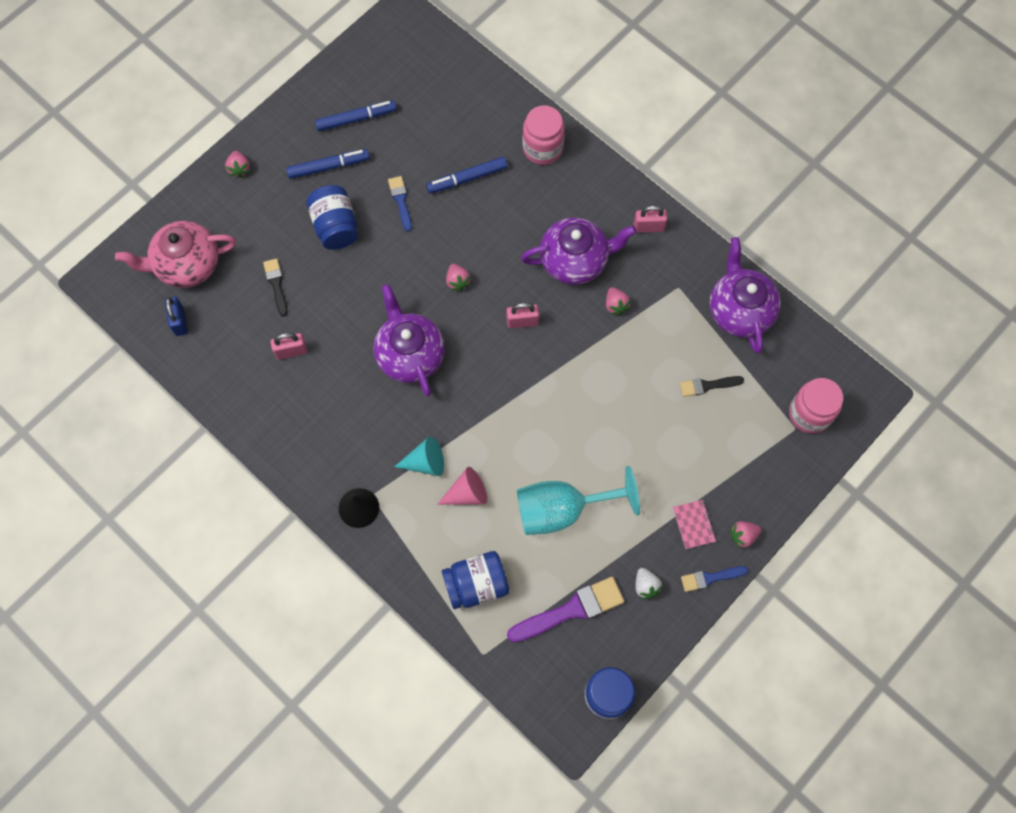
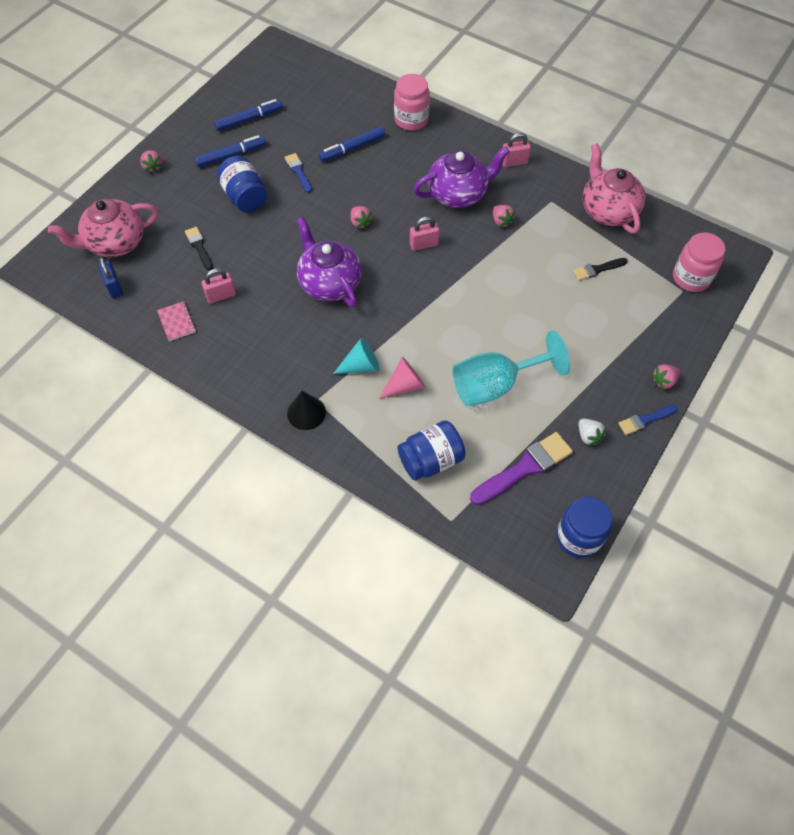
camera: 10 degrees left, 10 degrees down
pink notebook [673,500,716,549] -> pink notebook moved to [157,301,196,341]
purple teapot [709,237,781,353] -> pink teapot [582,143,646,234]

